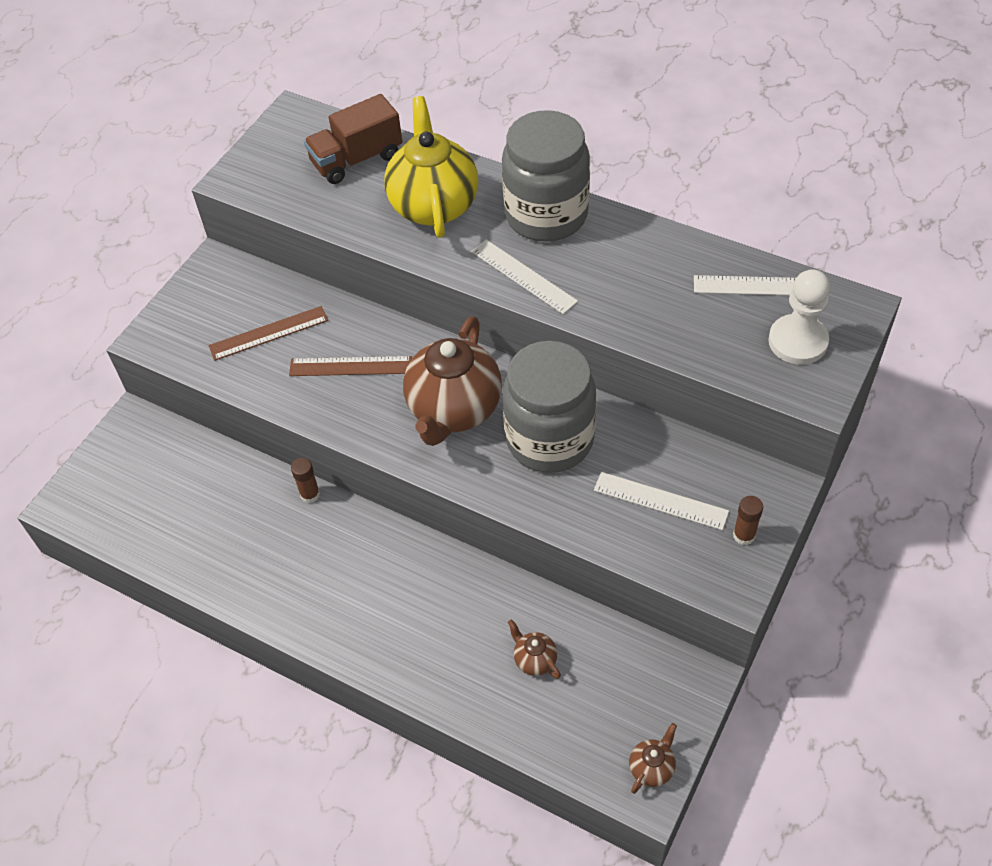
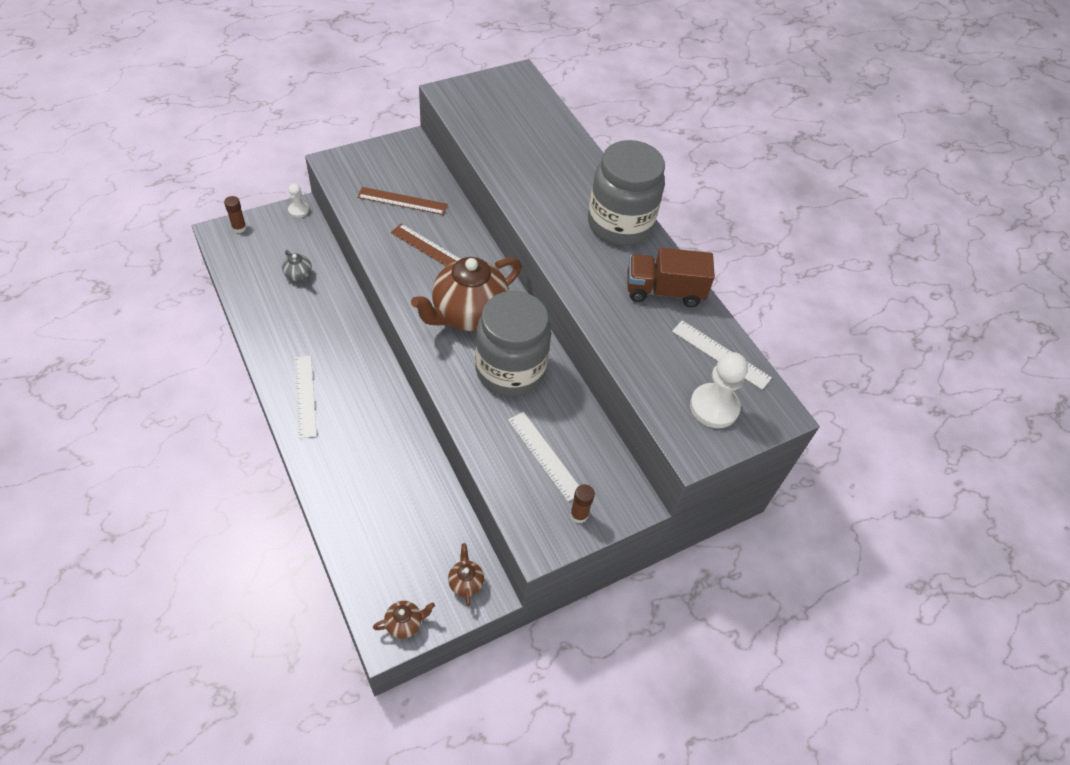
camera: 25 degrees right, 0 degrees up
brown glue stick [291,458,320,503] -> brown glue stick moved to [224,196,246,233]
brown truck [304,94,402,184] -> brown truck moved to [627,248,715,307]
yellow teapot [384,96,478,238] -> none
white ruler [471,239,578,314] -> white ruler moved to [294,355,317,439]
brown teapot [508,619,561,679] -> brown teapot moved to [448,543,484,607]
none -> grey teapot [282,250,312,283]
none -> white pawn [288,183,309,218]

